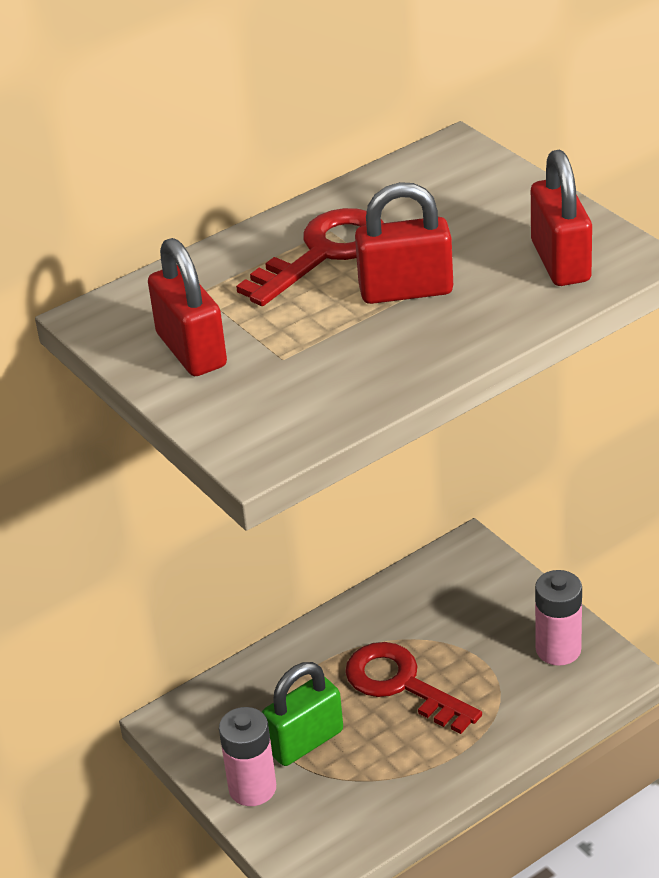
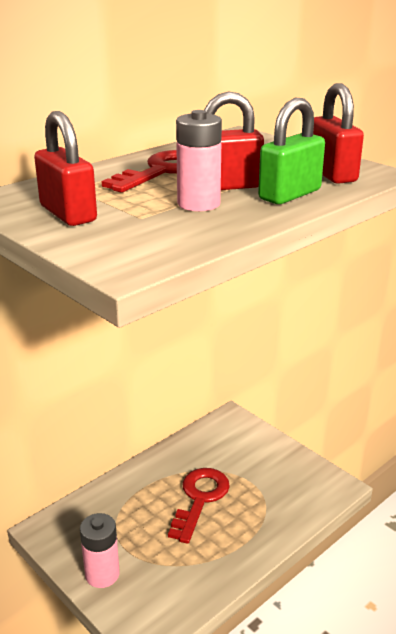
camera: 10 degrees left, 10 degrees down
green padlock [262,662,343,766] -> green padlock moved to [258,98,325,204]
red key [345,642,482,734] -> red key turned 75 degrees clockwise [168,468,230,544]
pink battery [535,570,582,666] -> pink battery moved to [176,110,222,211]

